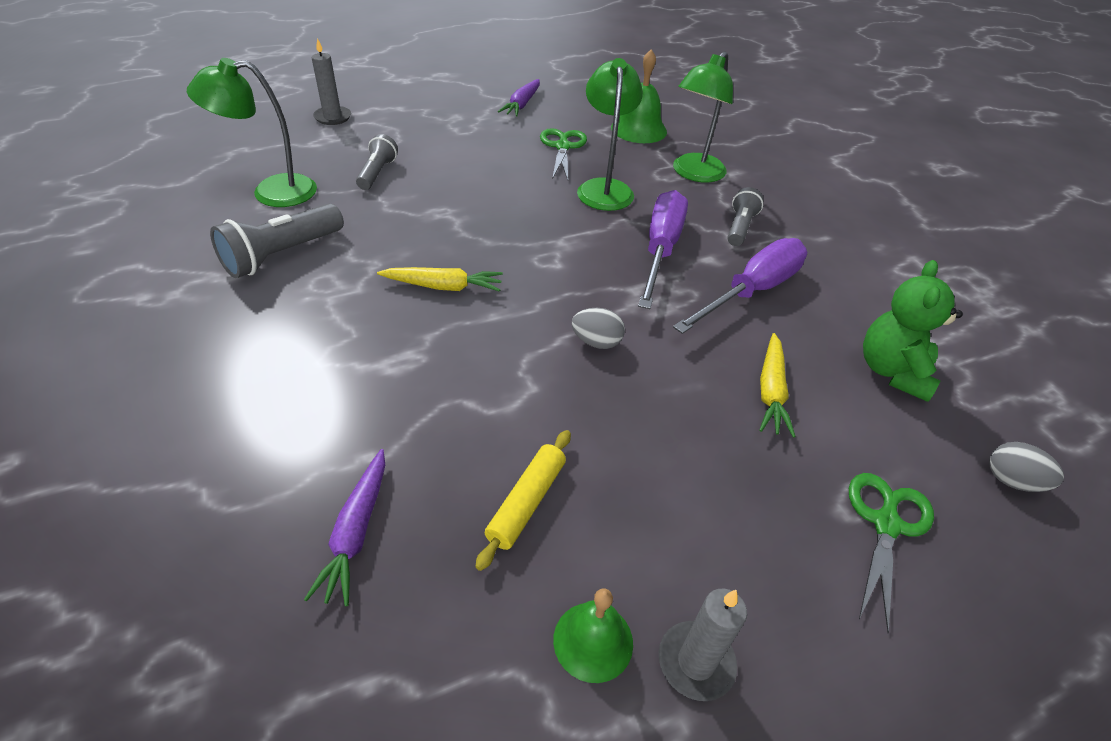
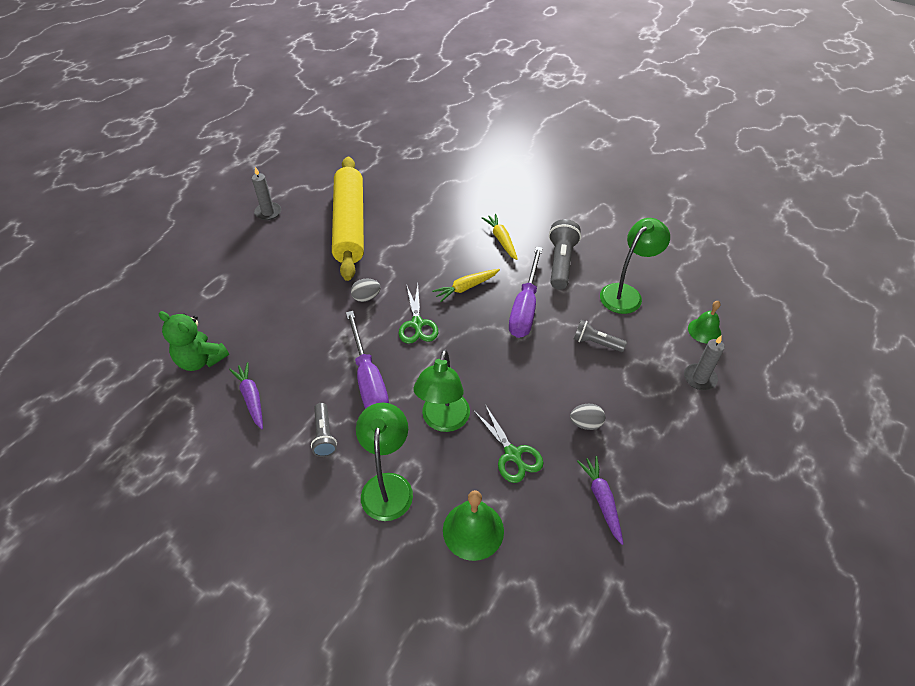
camera: 150 degrees right, 5 degrees up
purple carrot [304,449,385,606] -> purple carrot moved to [229,362,263,429]
grey flashlight [356,134,398,190] -> grey flashlight turned 135 degrees clockwise [574,320,627,352]
yellow rolling pin [475,430,571,571] -> yellow rolling pin [332,157,364,281], size x2.43
green bell [553,588,633,683] -> green bell moved to [688,301,721,343]
green lamp [577,58,643,211] -> green lamp turned 45 degrees clockwise [413,350,470,432]
purple screwdriver [673,238,807,334] -> purple screwdriver moved to [509,247,543,338]
yellow carrot [759,333,796,438] -> yellow carrot moved to [482,214,518,260]
green scissors [849,473,934,633] -> green scissors moved to [399,284,438,344]
green teddy bear [863,260,963,402] -> green teddy bear turned 135 degrees clockwise [159,311,229,371]
grey egg [989,442,1064,492] -> grey egg moved to [570,404,605,430]

